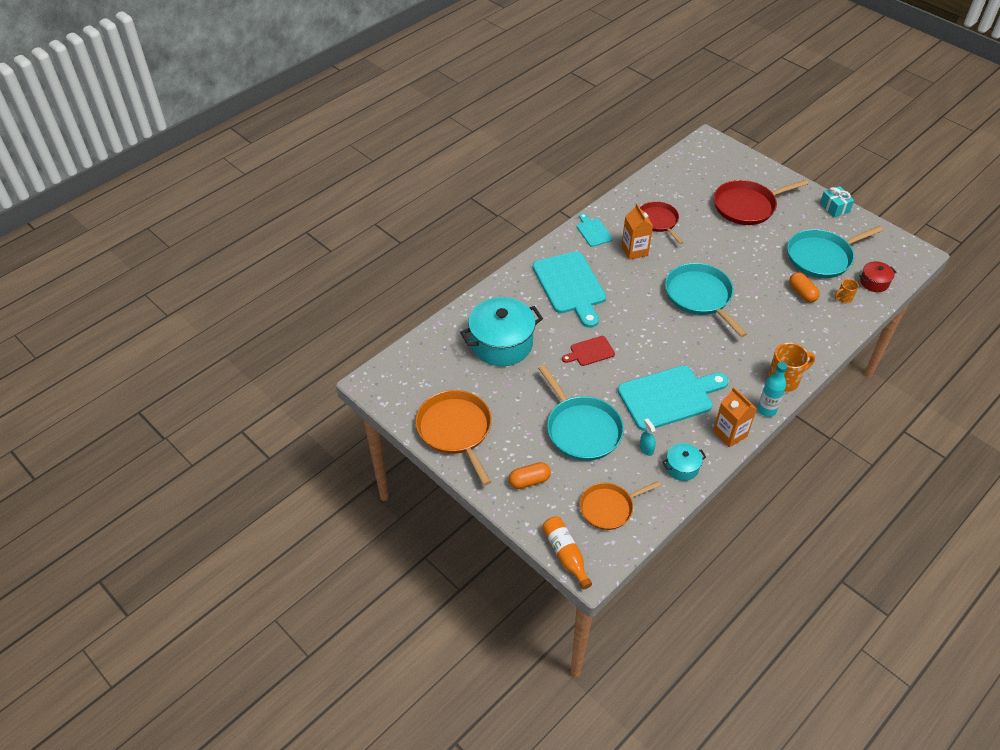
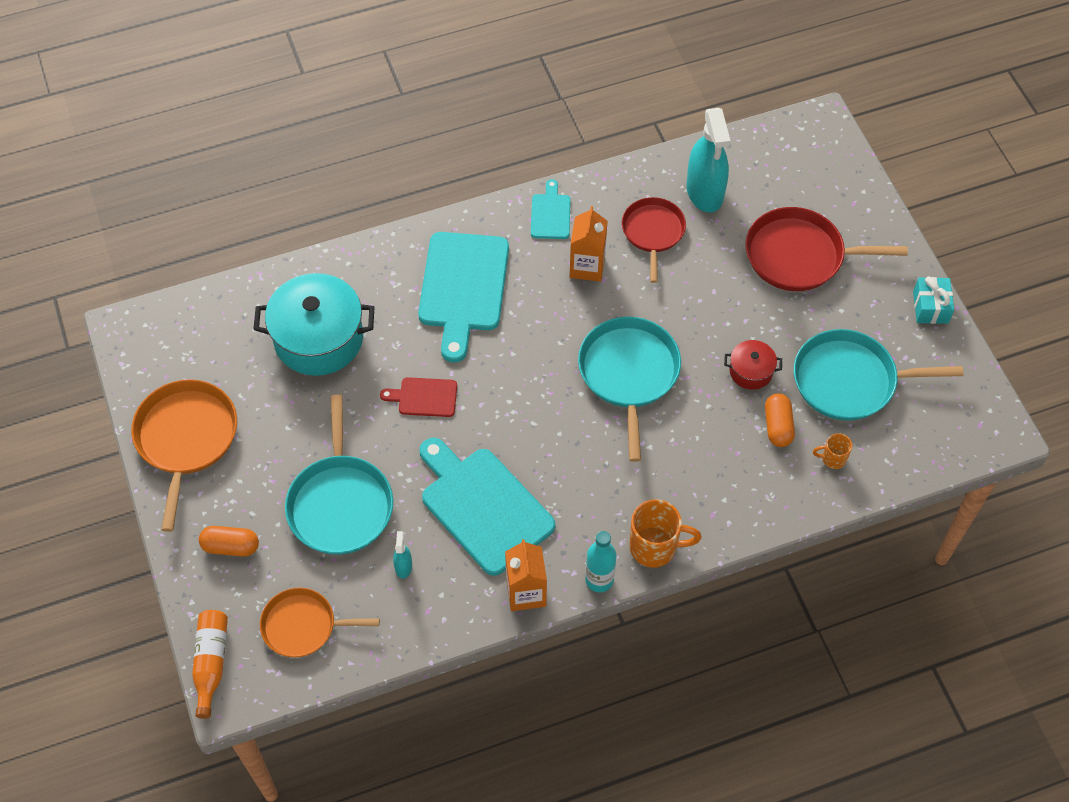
camera: 25 degrees right, 10 degrees up
turquoise cutting board [618,365,729,431] -> turquoise cutting board turned 135 degrees counterclockwise [419,438,555,576]
turquoise pot [662,443,706,481] -> none
red pot [860,261,896,292] -> red pot moved to [724,340,782,390]
none -> turquoise spray bottle [687,108,731,213]

